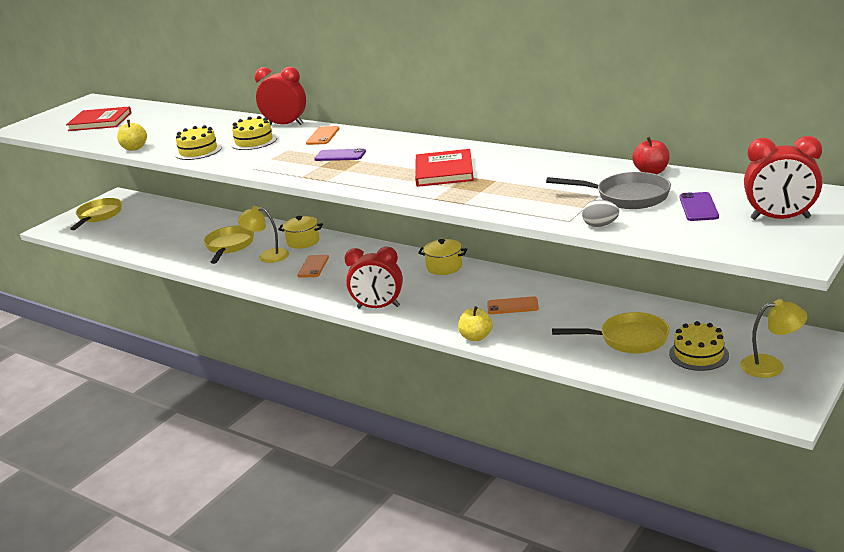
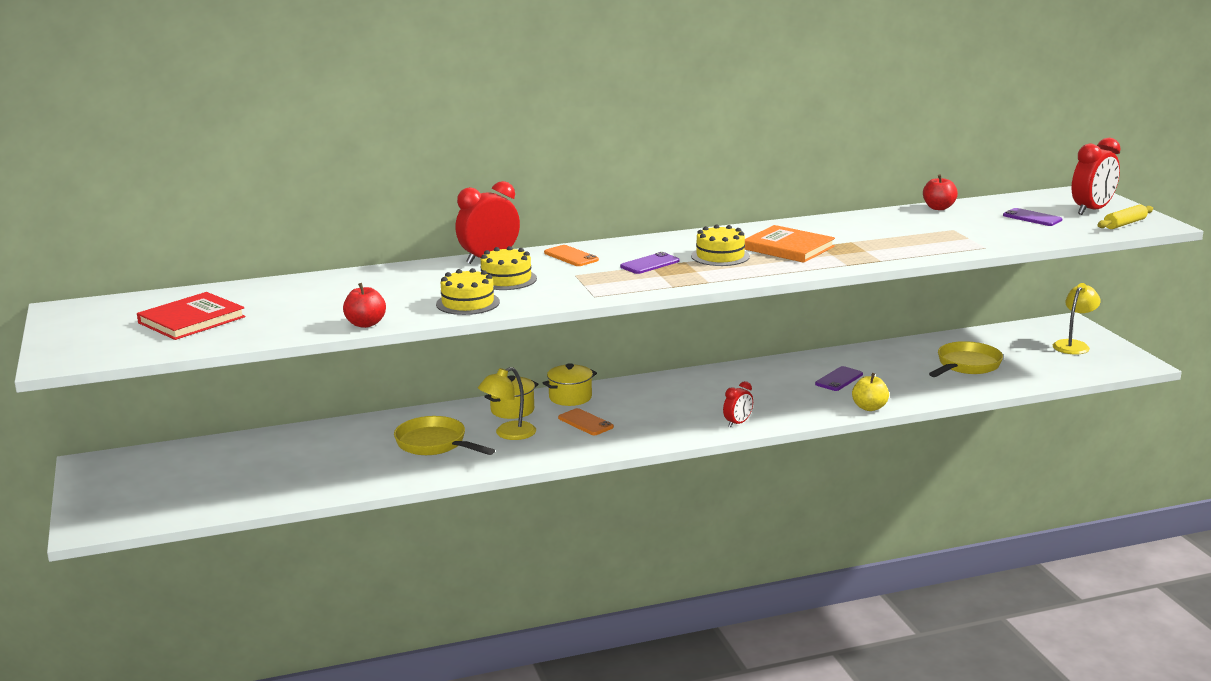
camera: 55 degrees left, 5 degrees down
yellow pan [70,198,122,230] -> none
yellow apple [117,120,147,151] -> red apple [343,283,386,328]
red clock [345,247,403,309] -> red clock [723,381,753,427], size x0.55
red book [415,149,474,187] -> orange book [745,225,835,263]
yellow pot [418,239,467,275] -> yellow pot moved to [543,363,597,406]
orange phone [487,296,539,314] -> purple phone [815,366,863,391]
grey pan [546,172,671,209] -> none
grey egg [582,200,619,227] -> none
yellow cake [669,321,729,371] -> yellow cake moved to [691,224,750,266]
none -> yellow rolling pin [1097,204,1153,229]

